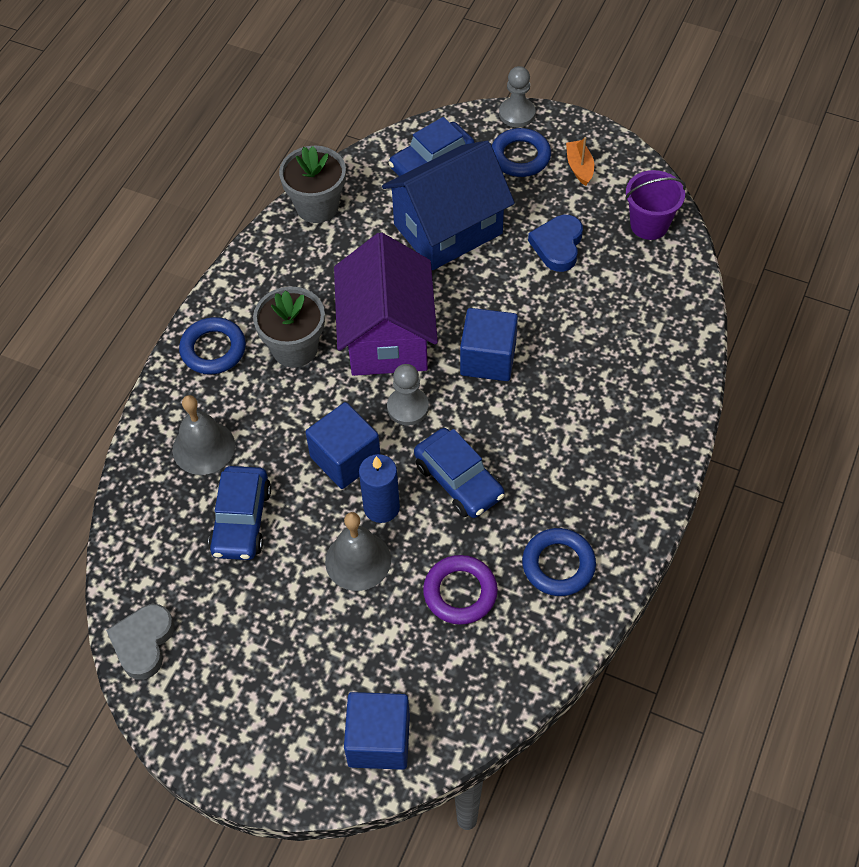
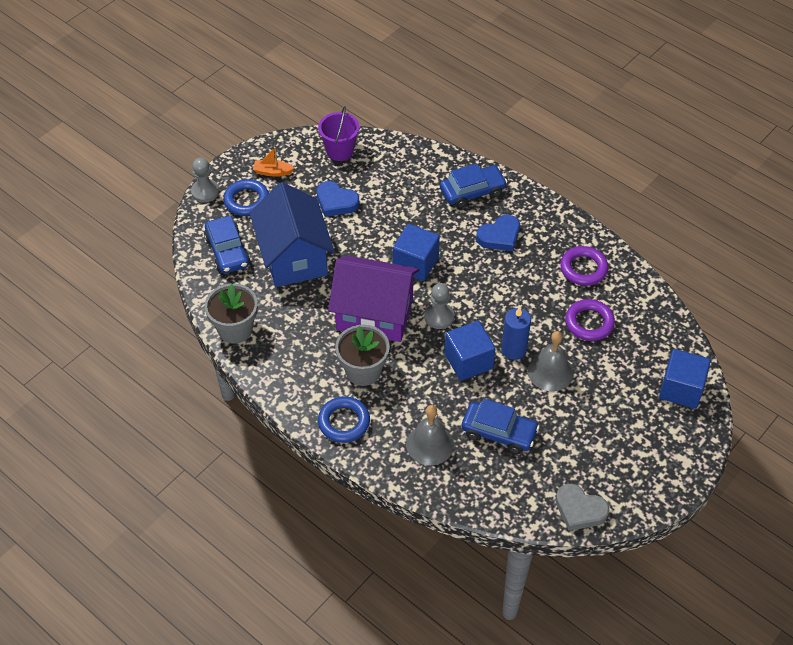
camera: 75 degrees left, 5 degrees down
blue car [414,428,505,518] -> blue car moved to [440,163,507,208]
blue ring [522,528,596,596] -> purple ring [560,246,608,286]
none -> blue heart [476,215,520,251]

